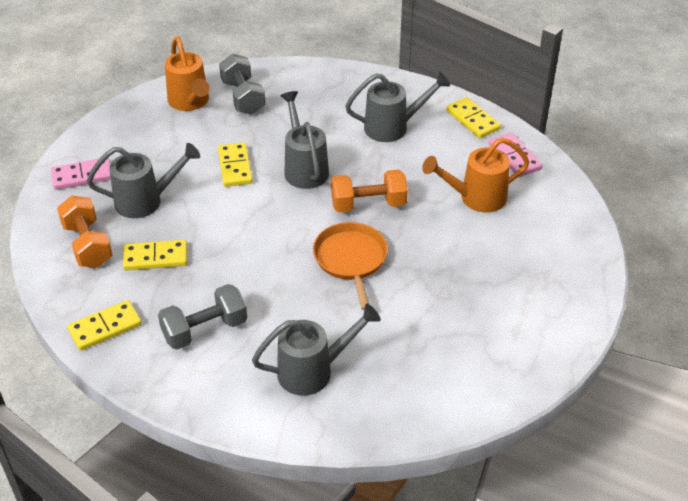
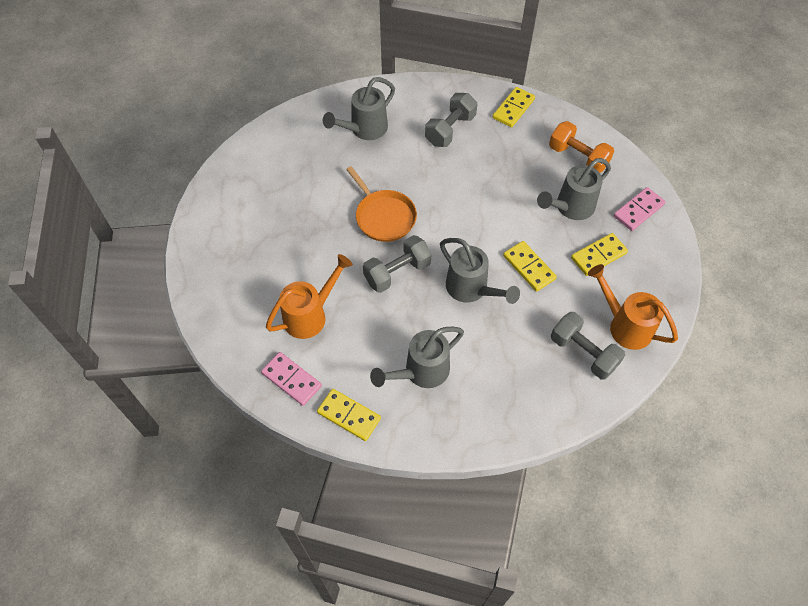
camera: 155 degrees right, 15 degrees up
yellow domino [123,240,187,270] -> yellow domino moved to [571,233,628,276]
orange dumbbell [331,169,408,212] -> grey dumbbell [363,235,432,293]

